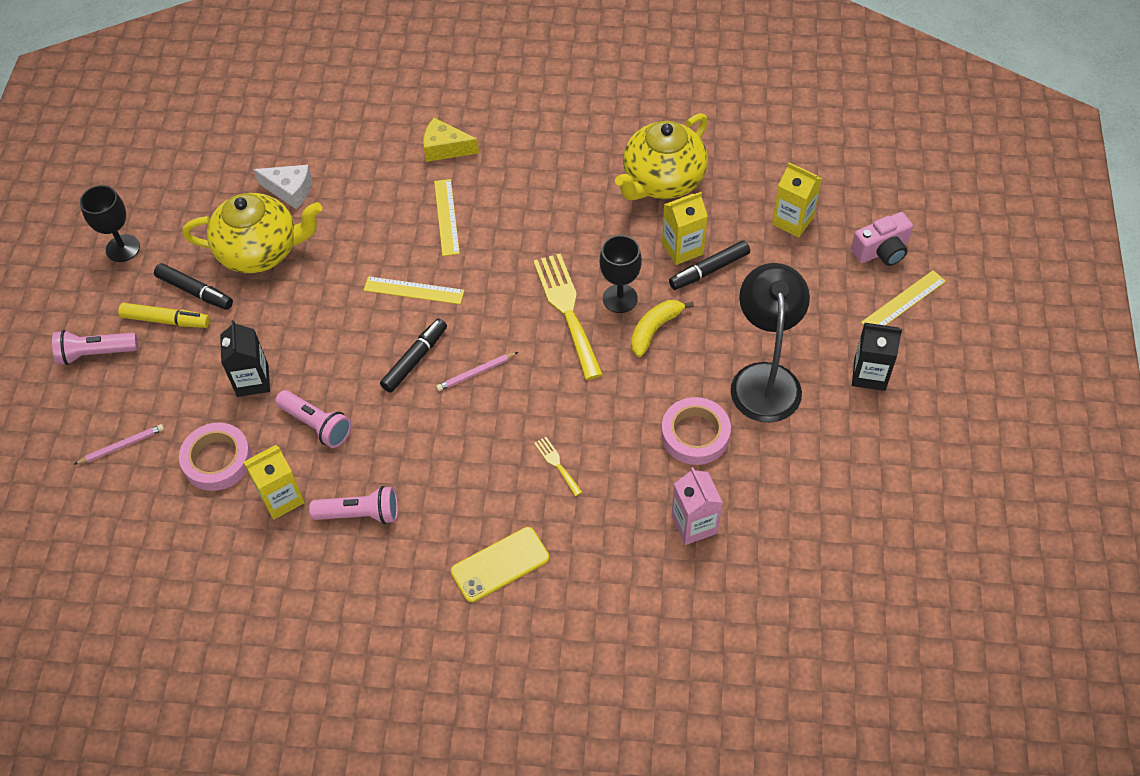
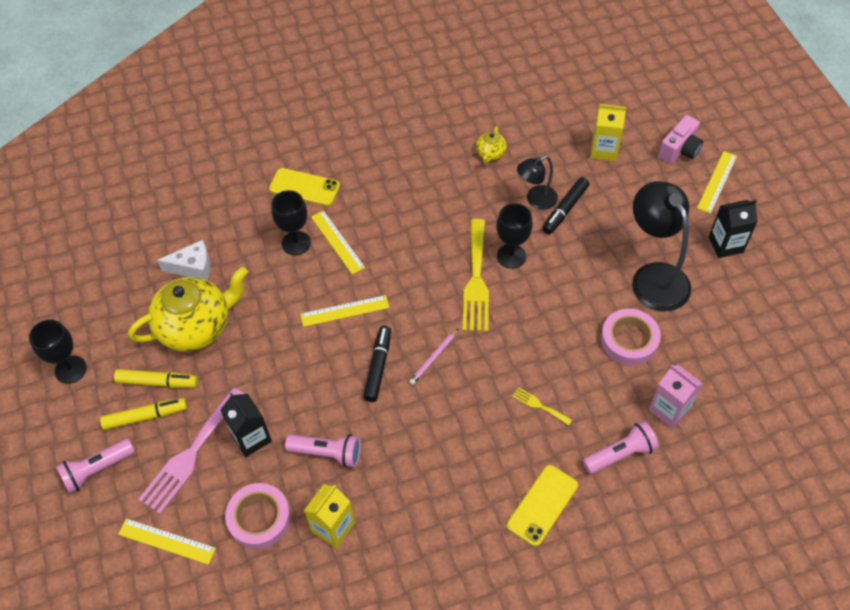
camera: 25 degrees left, 0 degrees up
pink pencil [74,424,164,465] -> yellow ruler [118,518,216,565]
black marker [154,263,233,310] -> yellow marker [114,369,198,388]
pink flashlight [309,486,398,524] -> pink flashlight moved to [583,421,659,474]
yellow cheese [423,118,479,162] -> yellow phone [269,168,340,206]
yellow fork [533,253,603,380] -> yellow fork turned 135 degrees counterclockwise [462,219,489,332]
yellow teapot [615,113,708,200] -> yellow teapot [476,126,507,164], size x0.44
yellow banana [631,300,694,357] -> none
yellow carton [662,192,707,265] -> black lamp [517,156,558,210]
none -> pink fork [138,388,244,514]
none -> black goblet [271,190,311,255]

